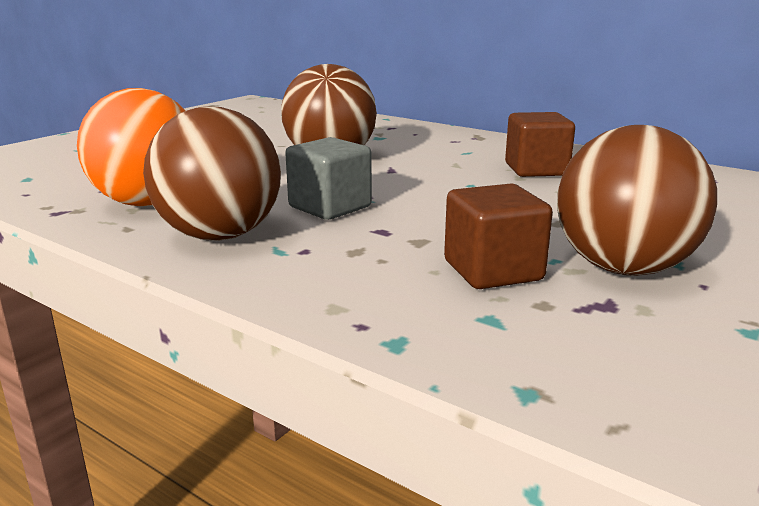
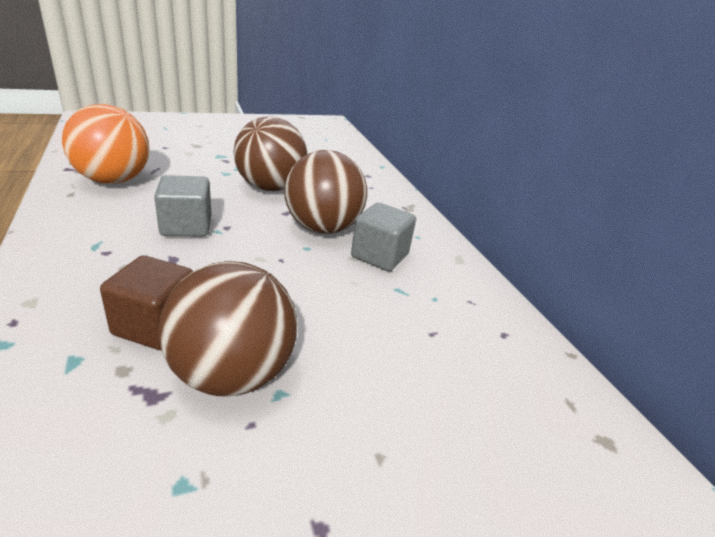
camera: 30 degrees right, 10 degrees up
brown ball [143,106,281,241] -> brown ball moved to [285,150,367,234]
brown cube [505,112,575,177] -> grey cube [351,203,416,271]

